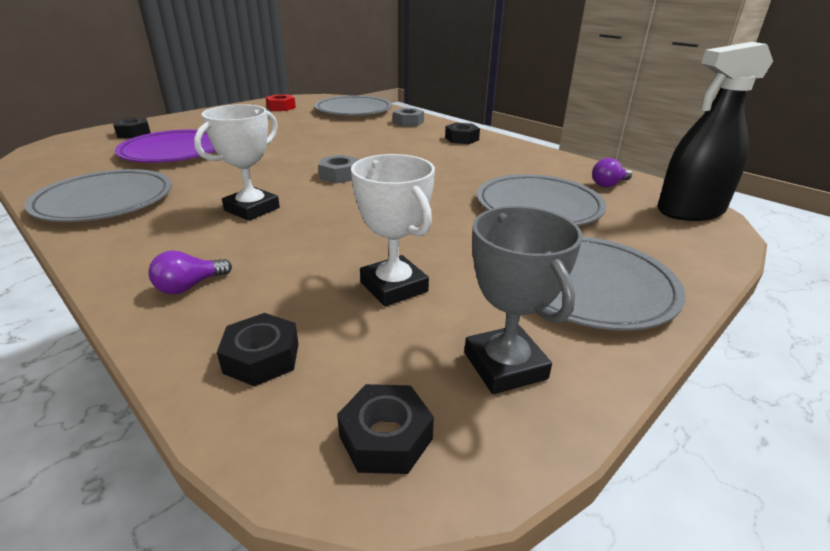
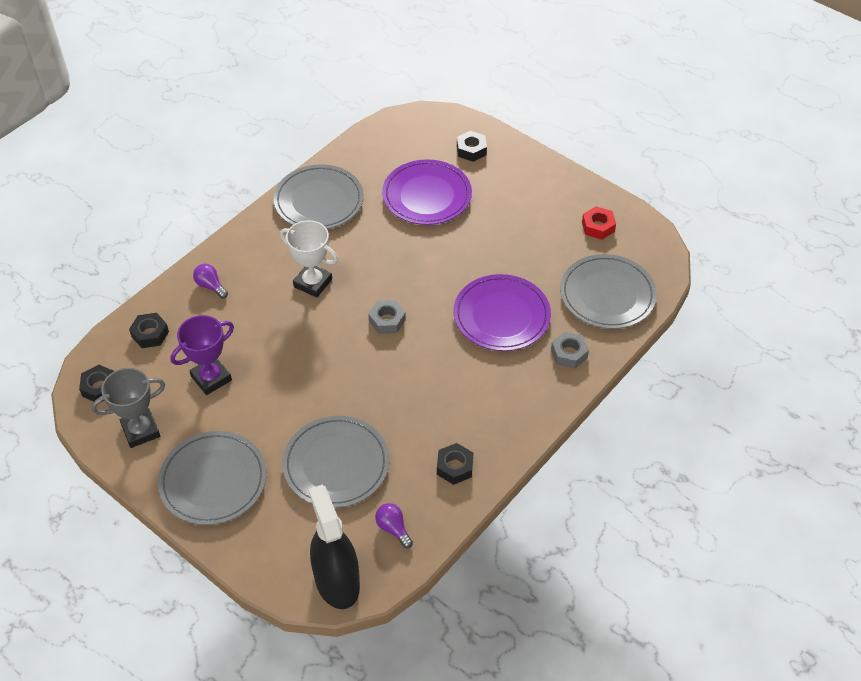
camera: 85 degrees right, 20 degrees up
white trophy [351,154,435,307] -> purple trophy [171,315,234,395]
black nut [445,123,480,144] -> black nut moved to [437,443,473,485]
none -> purple plate [453,274,551,351]

